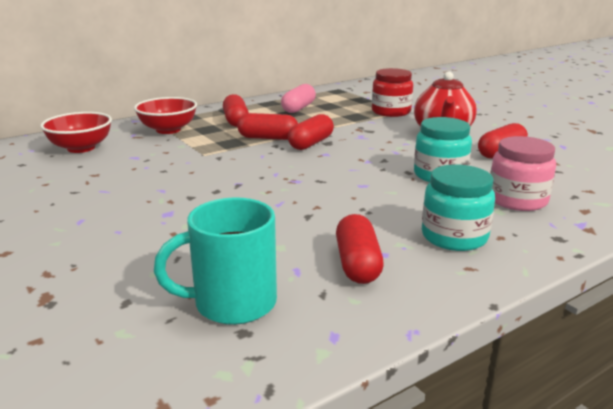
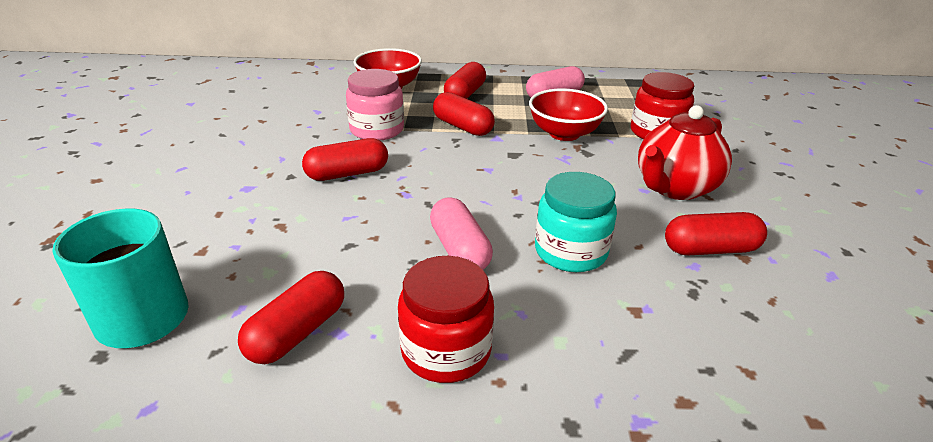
camera: 35 degrees right, 10 degrees up
red bowl [40,112,112,153] -> red bowl moved to [529,88,608,141]
red capsule [288,114,334,150] -> red capsule moved to [302,138,388,181]
turquoise jar [422,164,495,251] -> red jar [398,256,494,383]
pink jar [490,136,556,211] -> pink jar moved to [346,69,404,140]
none -> pink capsule [430,197,493,269]

